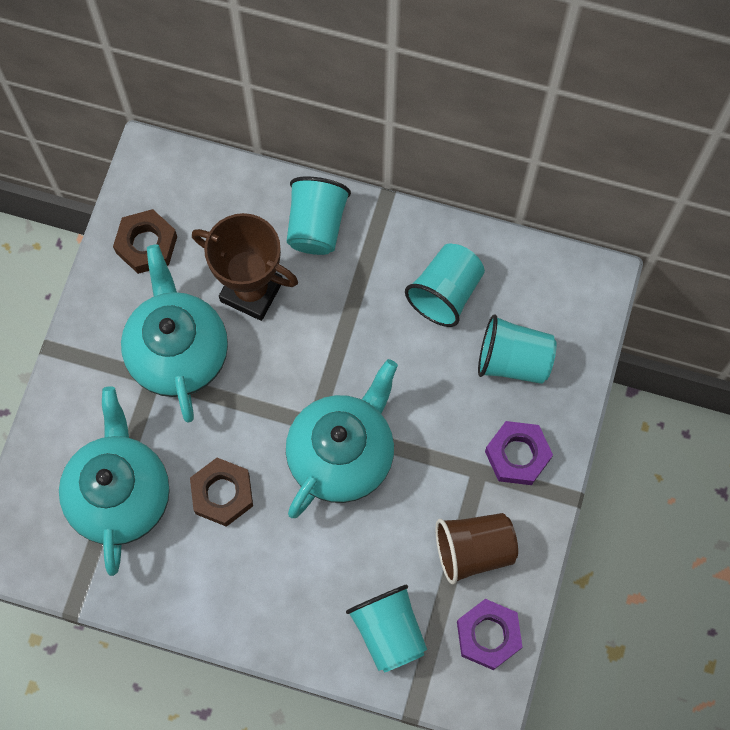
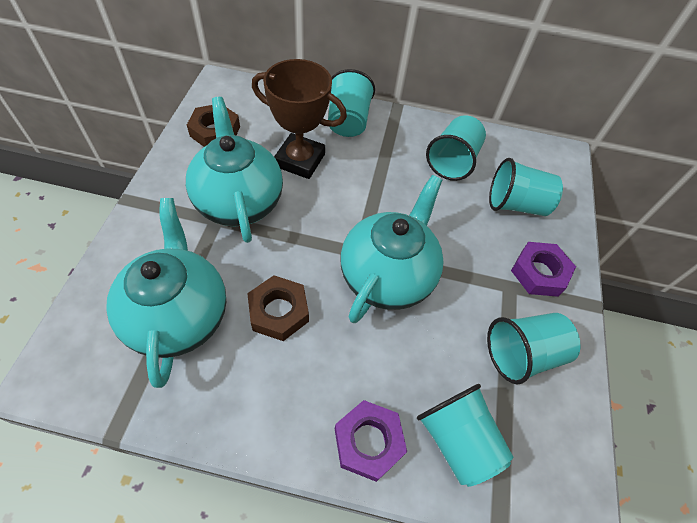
camera: 10 degrees left, 15 degrees down
brown cup [436,513,518,585] -> turquoise cup [487,313,581,384]
purple nut [457,599,522,670] -> purple nut moved to [335,400,407,482]

